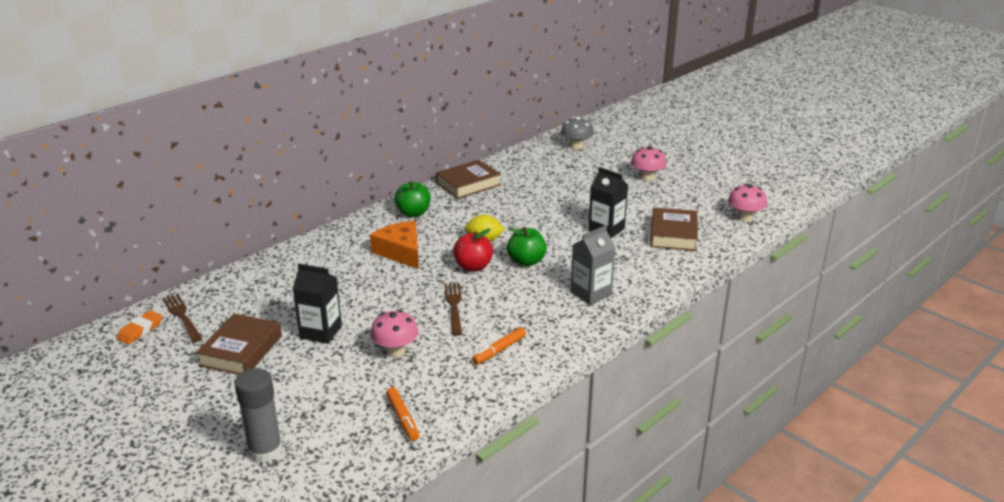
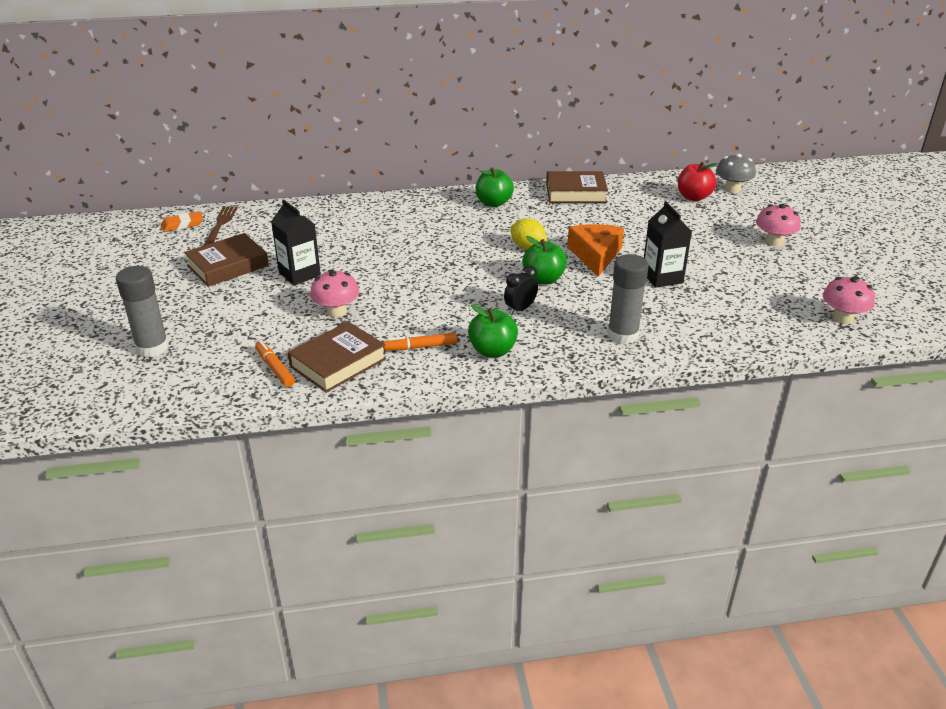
camera: 35 degrees right, 5 degrees up
orange cheese [370,221,419,269] -> orange cheese moved to [567,224,624,277]
orange marker [386,387,419,441] -> orange marker turned 135 degrees clockwise [255,340,295,387]
brown fork [444,283,462,336] -> none
red apple [453,228,493,272] -> red apple moved to [678,162,718,201]
grey carton [571,225,616,305] -> none
brown book [650,208,698,251] -> brown book moved to [288,321,386,393]
none -> green apple [468,304,518,357]
none -> black clock [504,265,538,315]
none -> grey glue stick [608,254,649,344]

